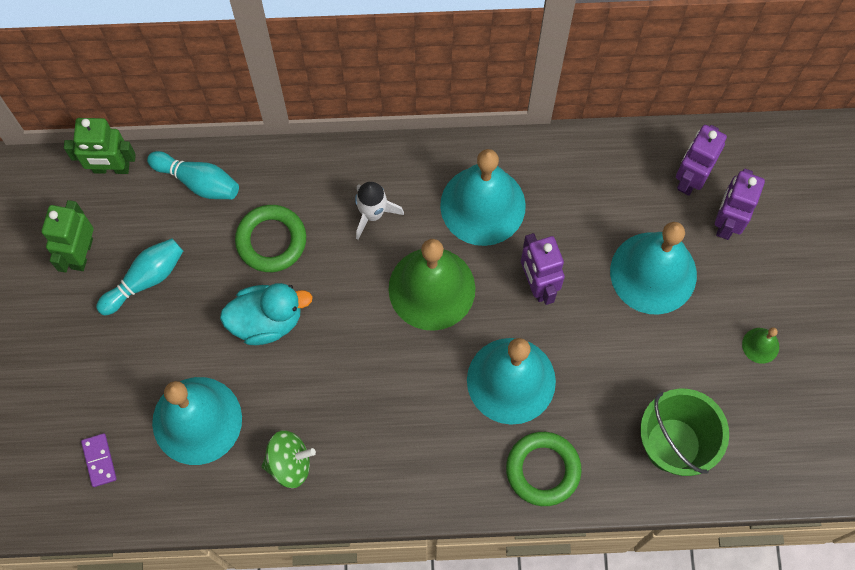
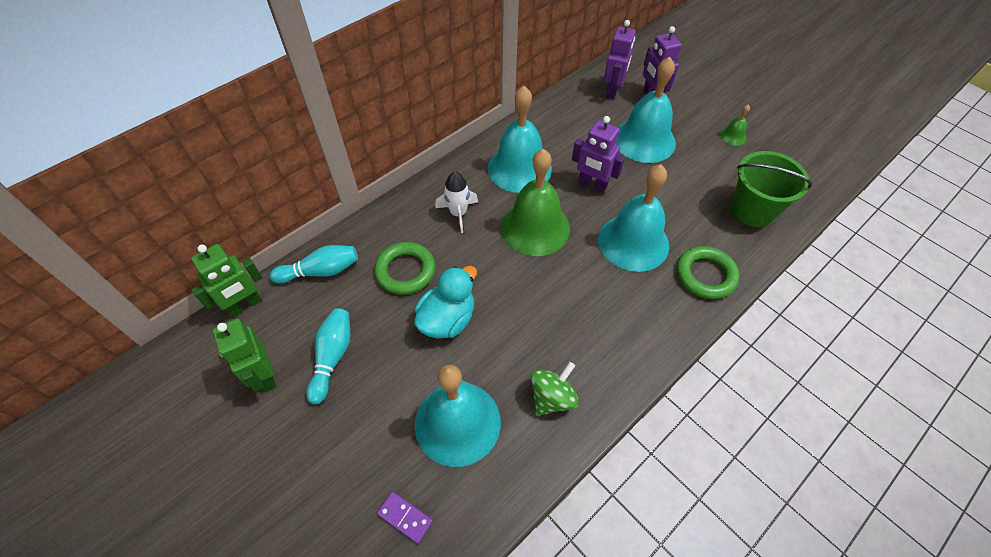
camera: 40 degrees left, 15 degrees down
purple robot [676,125,727,196] -> purple robot turned 150 degrees counterclockwise [604,20,636,99]

